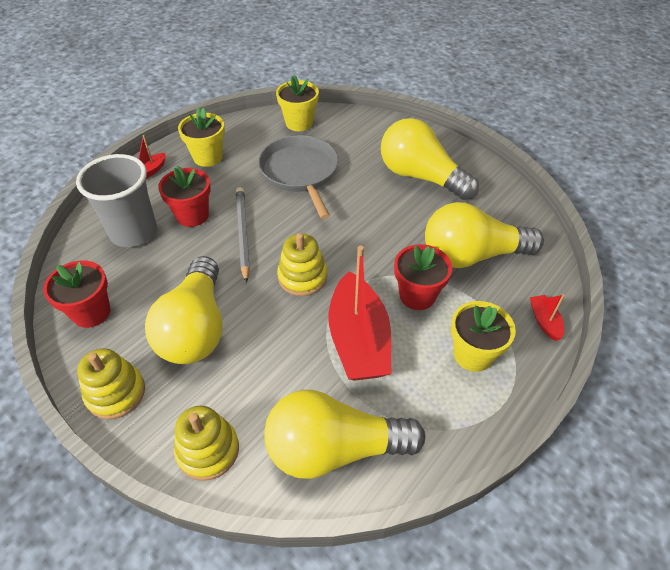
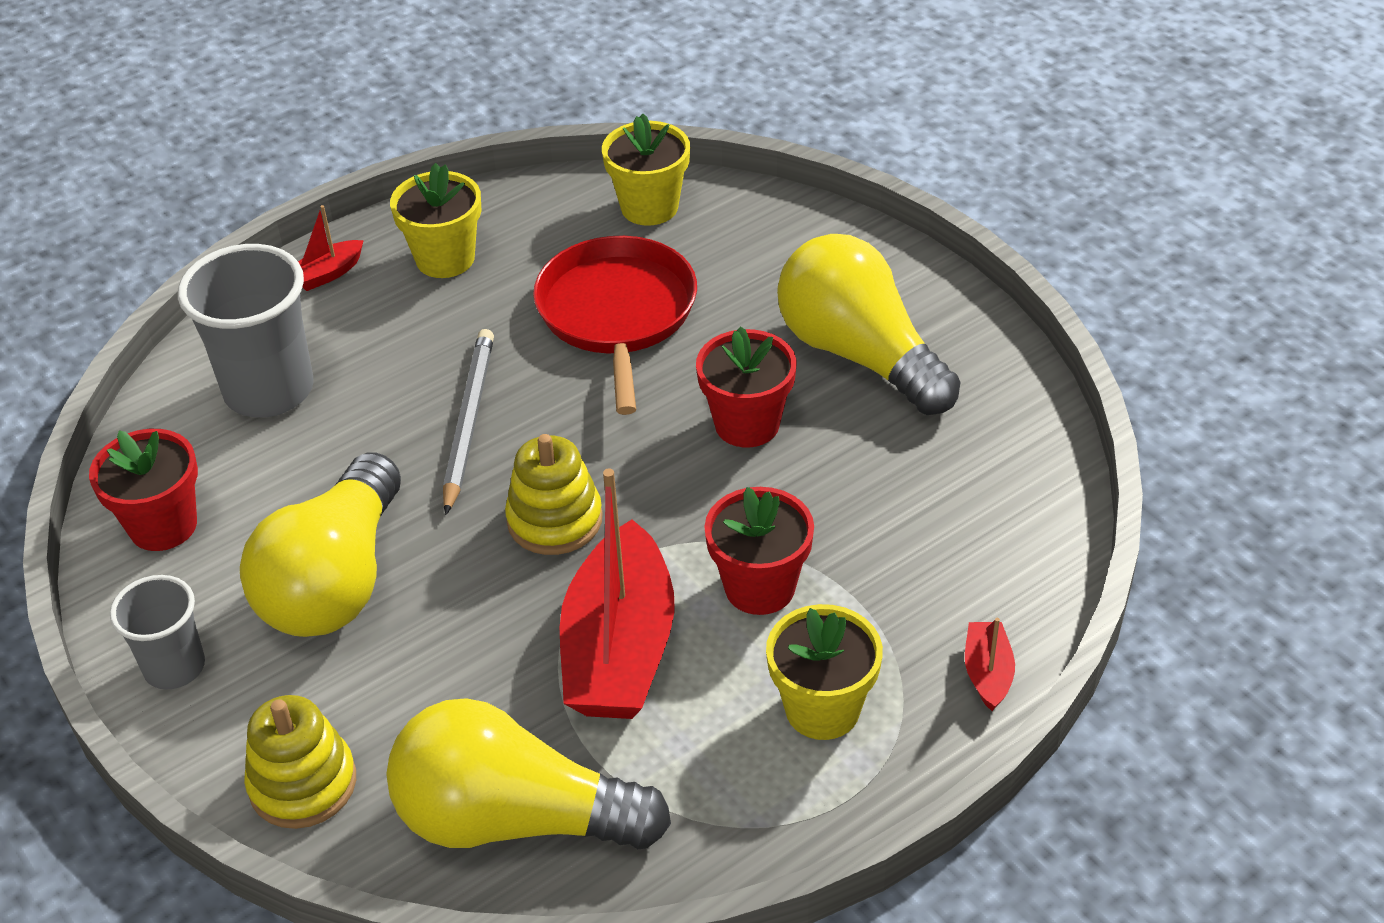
camera: 15 degrees right, 5 degrees down
yellow stacking toy [77,348,145,419] -> grey cup [110,575,205,690]
red flower pot [158,165,211,227] -> red flower pot moved to [696,326,796,447]
grey pan [258,135,338,219] -> red pan [533,236,697,415]
yellow light bulb [425,202,544,268] -> none

